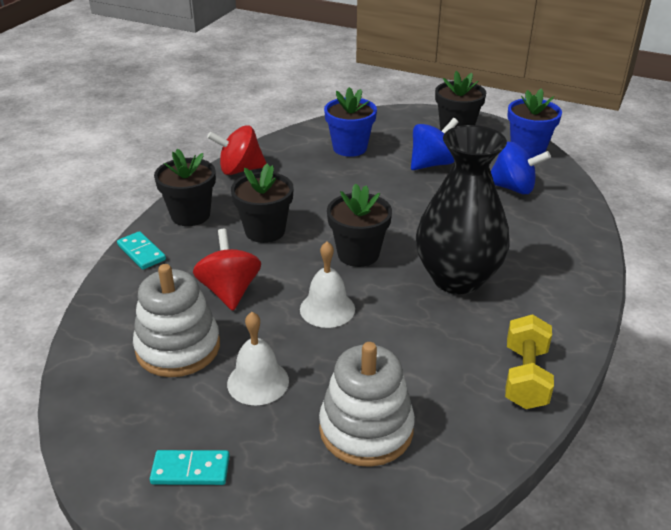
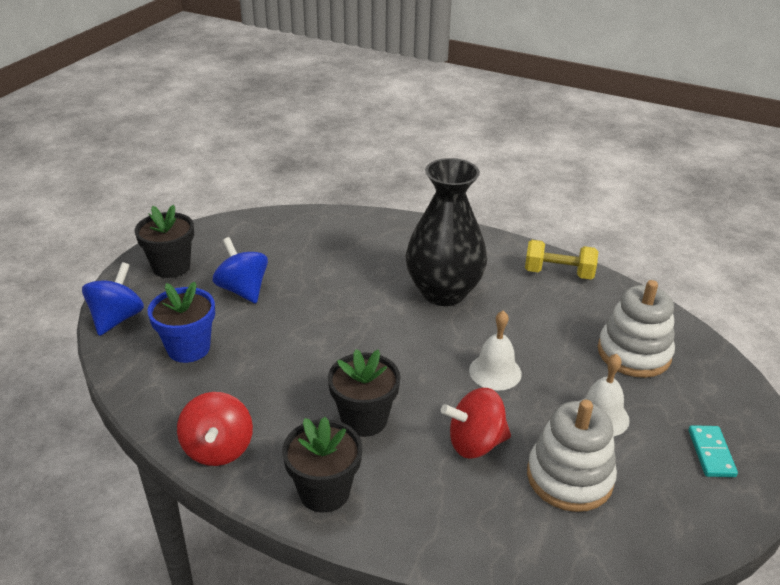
camera: 90 degrees left, 0 degrees up
turquoise domino [117,231,166,270] -> none
black flower pot [327,183,392,267] -> none
blue spinning top [491,142,551,194] -> blue spinning top moved to [82,262,144,336]
blue flower pot [507,88,562,158] -> none

